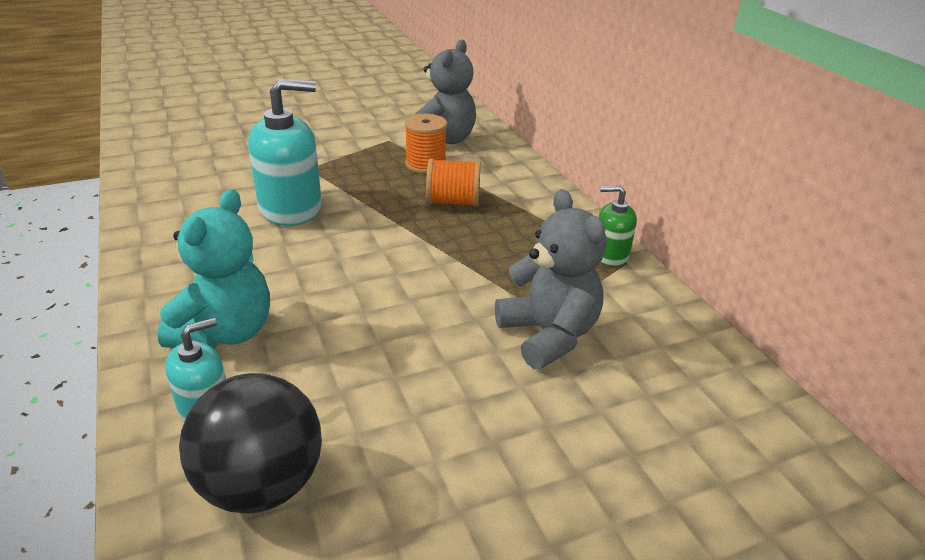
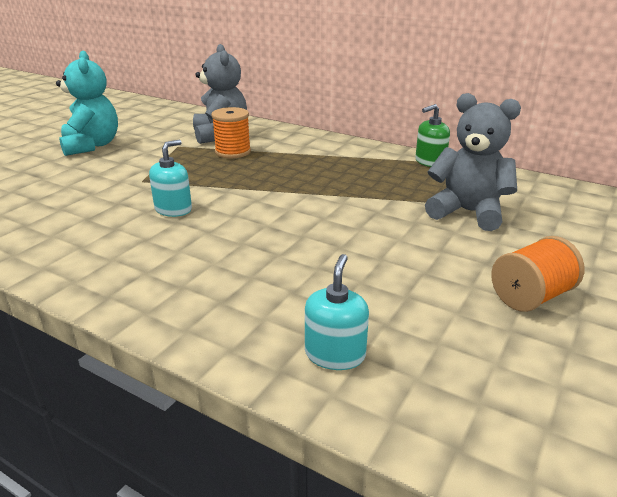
camera: 35 degrees left, 5 degrees down
turquoise teddy bear [157,189,270,349] -> turquoise teddy bear moved to [56,50,118,156]
black ball [179,373,322,513] -> none
turquoise soap dispenser [248,79,322,226] -> turquoise soap dispenser [149,140,192,217], size x0.55
orange spool [426,158,481,207] -> orange spool moved to [491,236,585,312]

